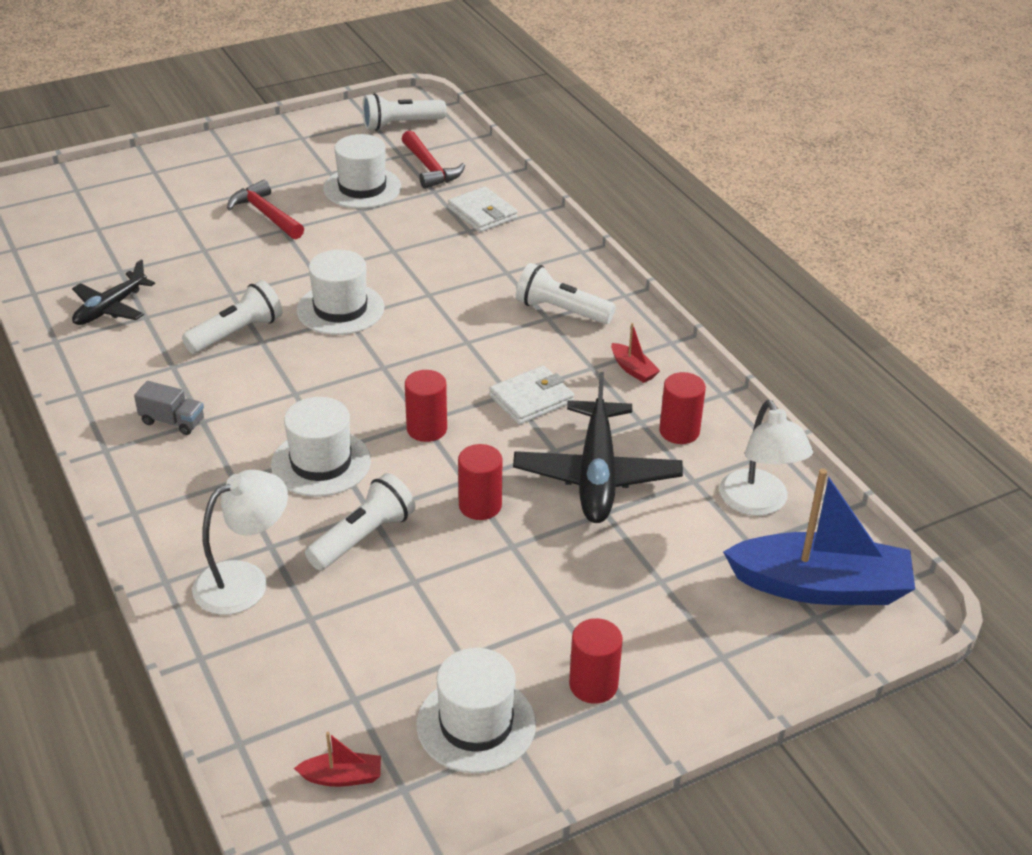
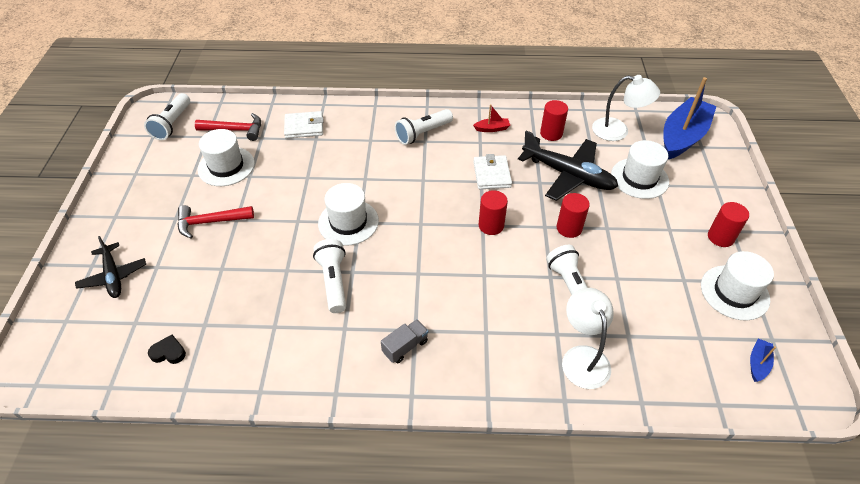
camera: 60 degrees left, 10 degrees up
black plane [72,259,155,325] -> black plane moved to [75,236,146,298]
white hat [271,397,371,497] -> white hat moved to [611,140,669,199]
red boat [294,732,381,787] -> blue boat [750,338,776,382]
none -> black heart [148,335,186,364]

